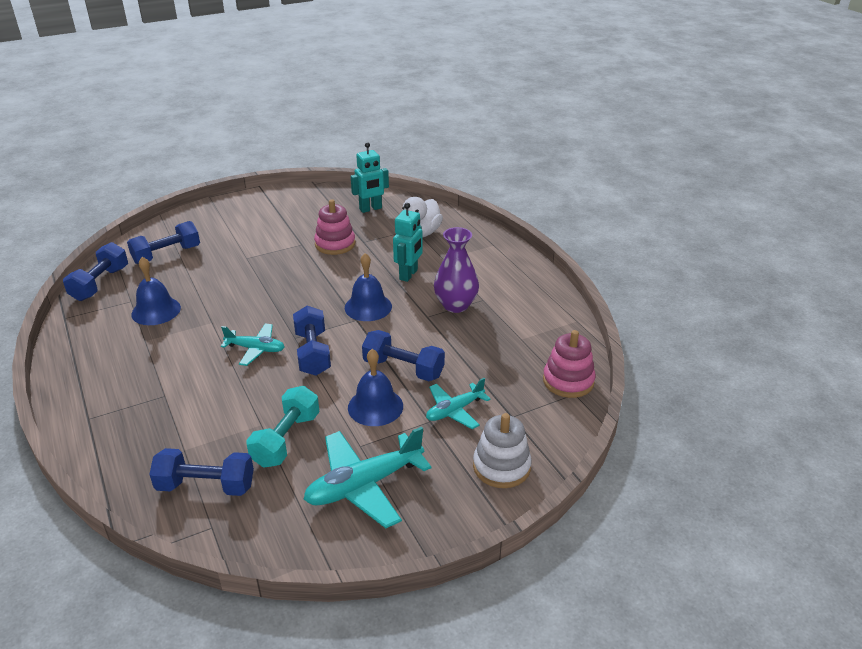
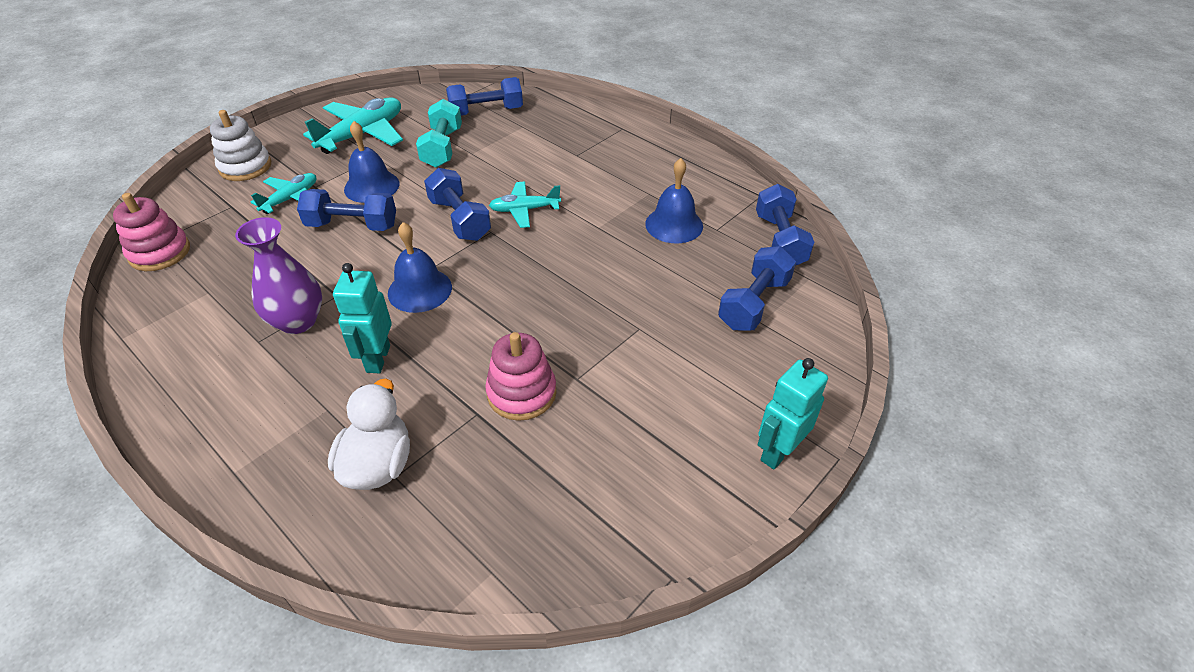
camera: 160 degrees right, 10 degrees up
turquoise robot [351,142,389,213] -> turquoise robot moved to [758,358,828,469]

